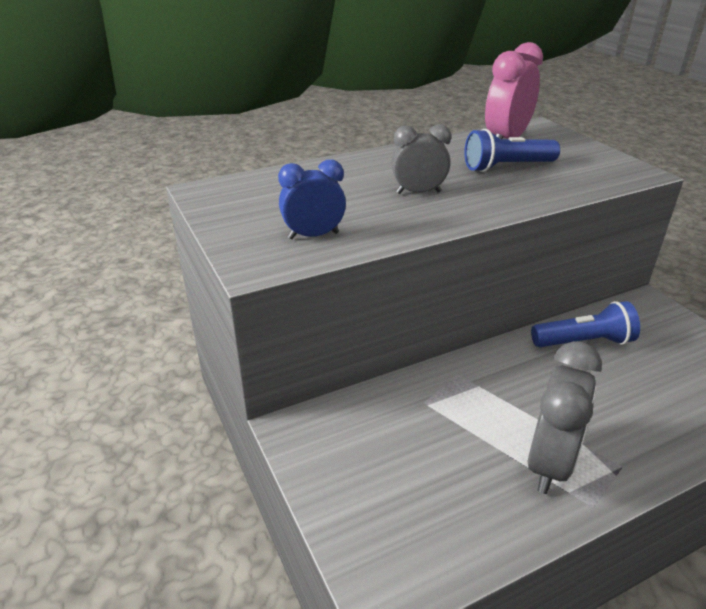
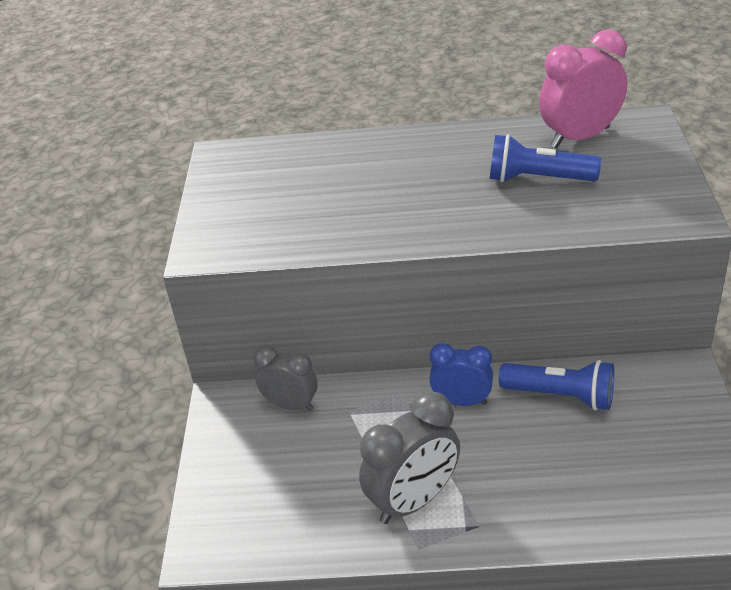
camera: 30 degrees right, 5 degrees up
blue clock [278,159,346,239] -> blue clock moved to [429,343,493,406]
grey clock [391,125,451,194] -> grey clock moved to [254,346,318,411]

